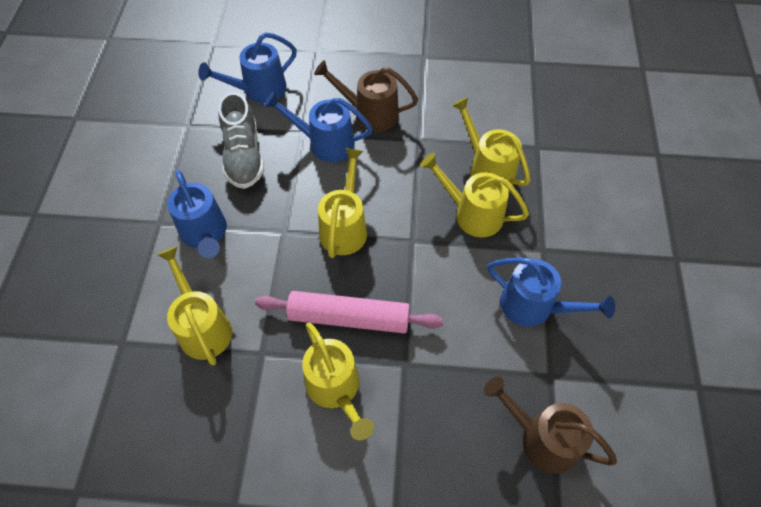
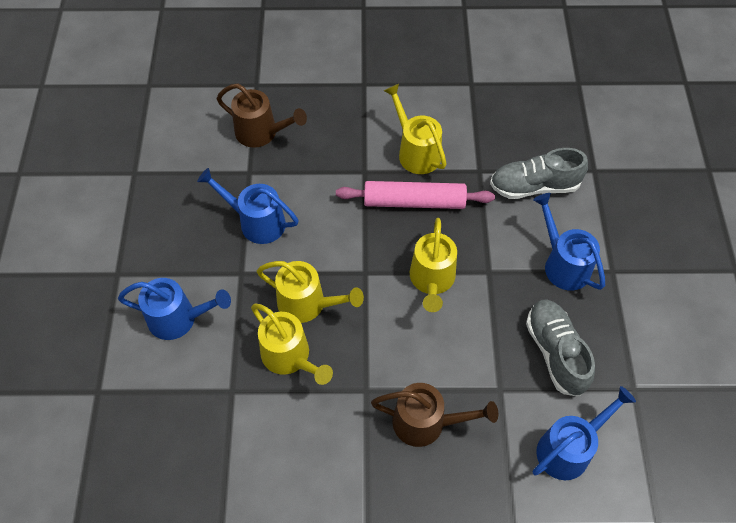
camera: 175 degrees right, 0 degrees up
yellow watering can [157,246,232,365] -> grey shoe [490,148,588,199]
blue watering can [264,91,373,162] -> blue watering can moved to [118,278,231,340]

